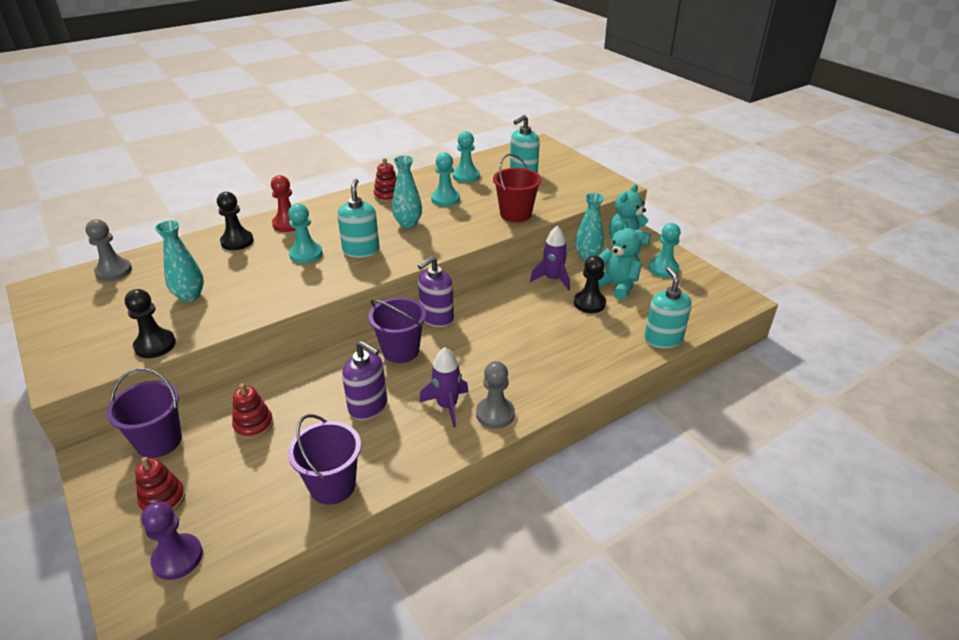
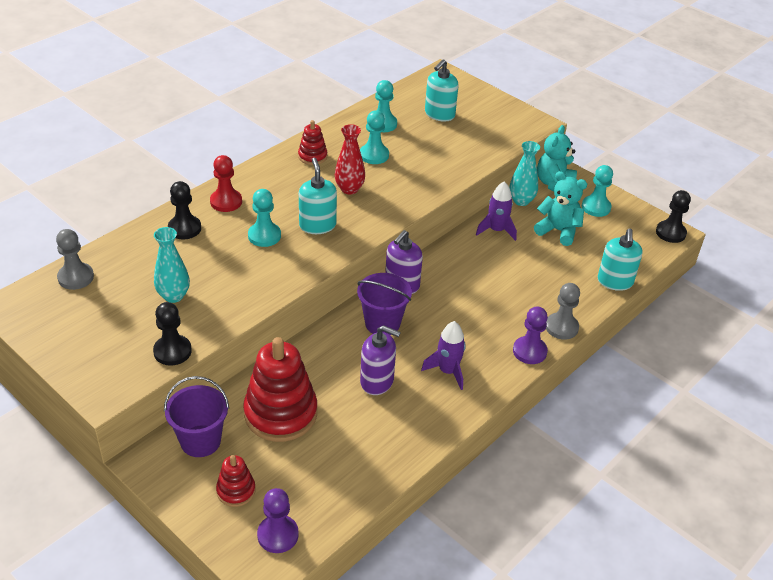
camera: 15 degrees left, 5 degrees up
red stacking toy [232,383,273,439] -> red stacking toy [243,337,317,442], size x2.03
purple bucket [288,414,361,505] -> none
turquoise vase [392,155,422,228] -> red vase [335,124,365,194]
grey pawn [476,361,515,429] -> grey pawn moved to [546,283,580,340]
red bucket [493,154,541,222] -> none
black pawn [574,256,606,313] -> black pawn moved to [656,190,691,243]
turquoise soap dispenser [644,267,691,348] -> turquoise soap dispenser turned 150 degrees counterclockwise [598,228,643,291]
none -> purple pawn [513,306,548,364]

